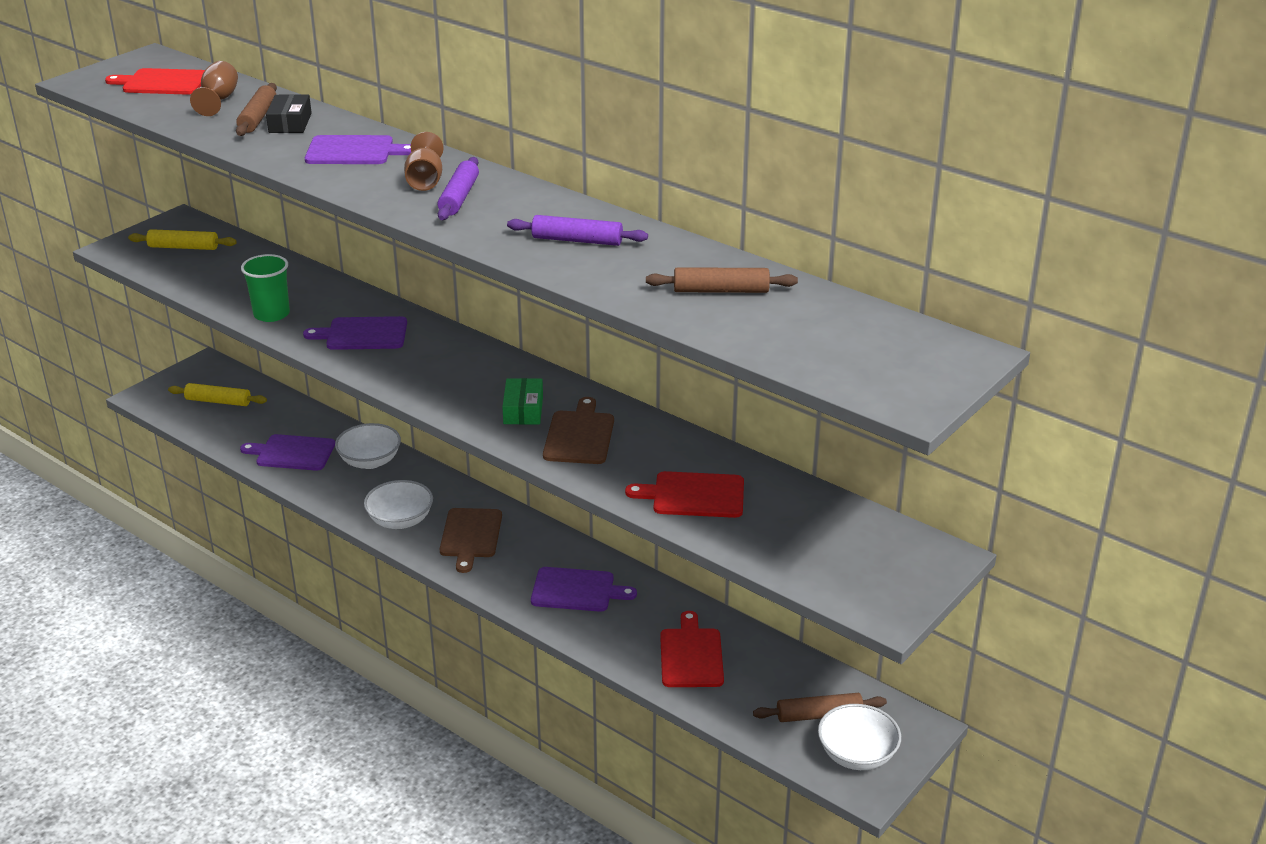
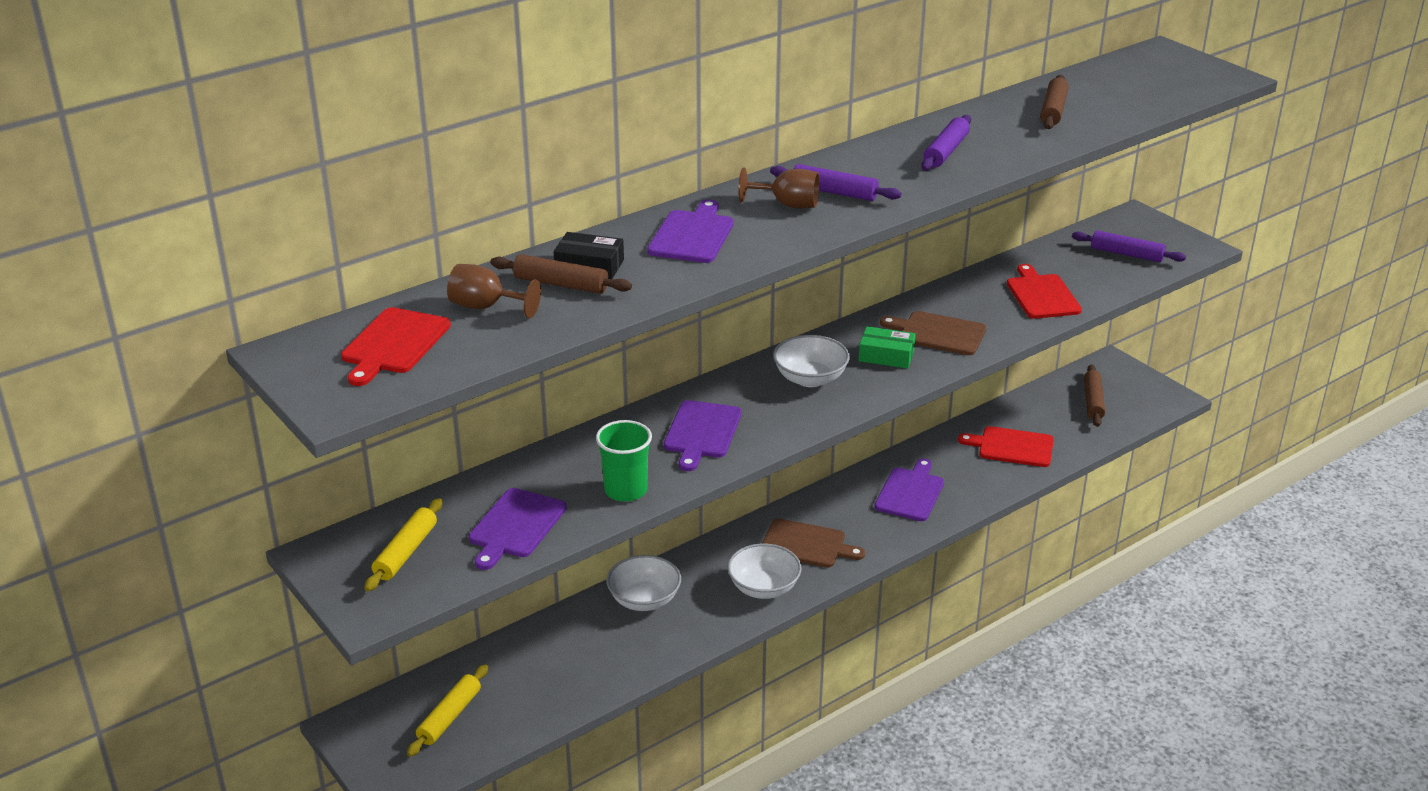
camera: 75 degrees left, 0 degrees up
purple cutting board [240,434,335,471] -> purple cutting board moved to [468,488,567,570]
red cutting board [625,471,744,518] -> red cutting board turned 150 degrees clockwise [1007,264,1082,319]
white bowl [818,704,901,770] -> white bowl moved to [773,335,850,387]
none -> purple rolling pin [1072,230,1186,262]

